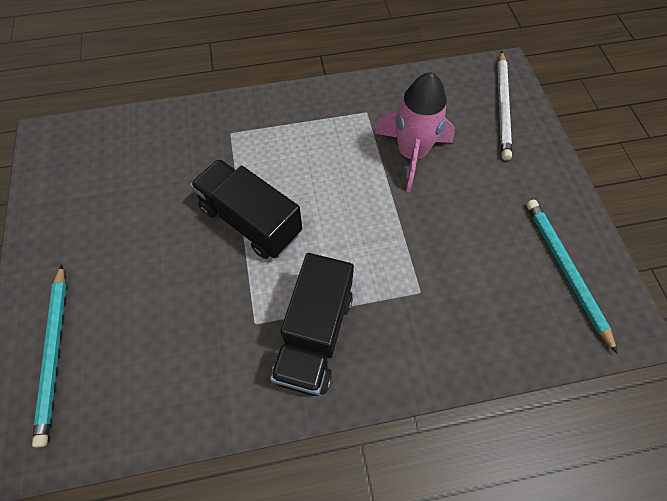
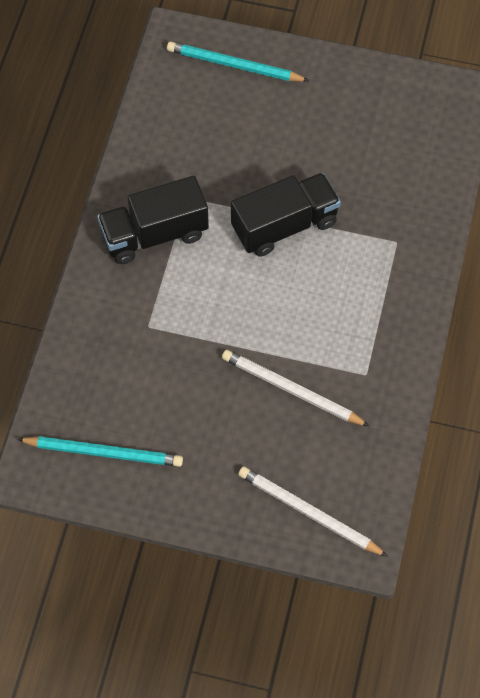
camera: 115 degrees right, 0 degrees up
black truck [270,253,354,396] -> black truck turned 60 degrees counterclockwise [97,176,209,264]
pink rocket [375,72,455,192] -> white pencil [222,350,369,426]

